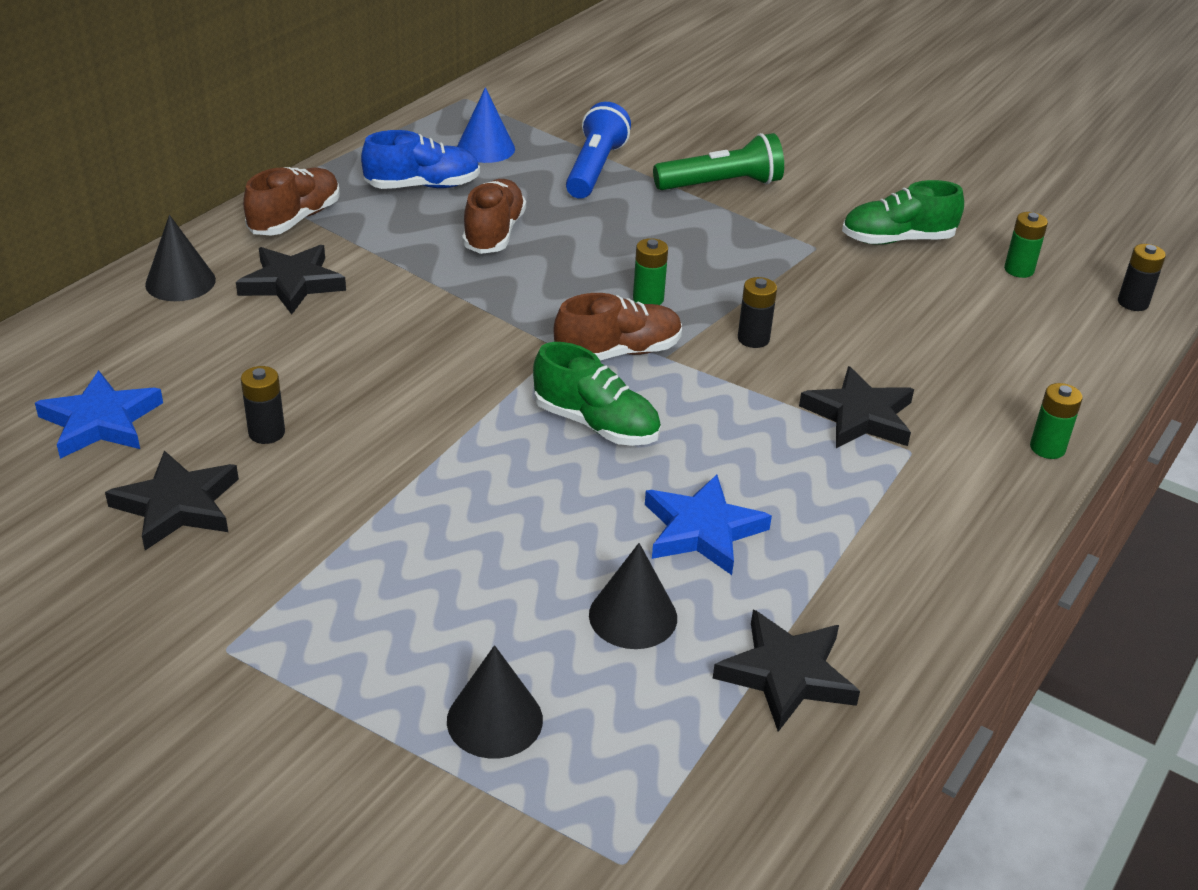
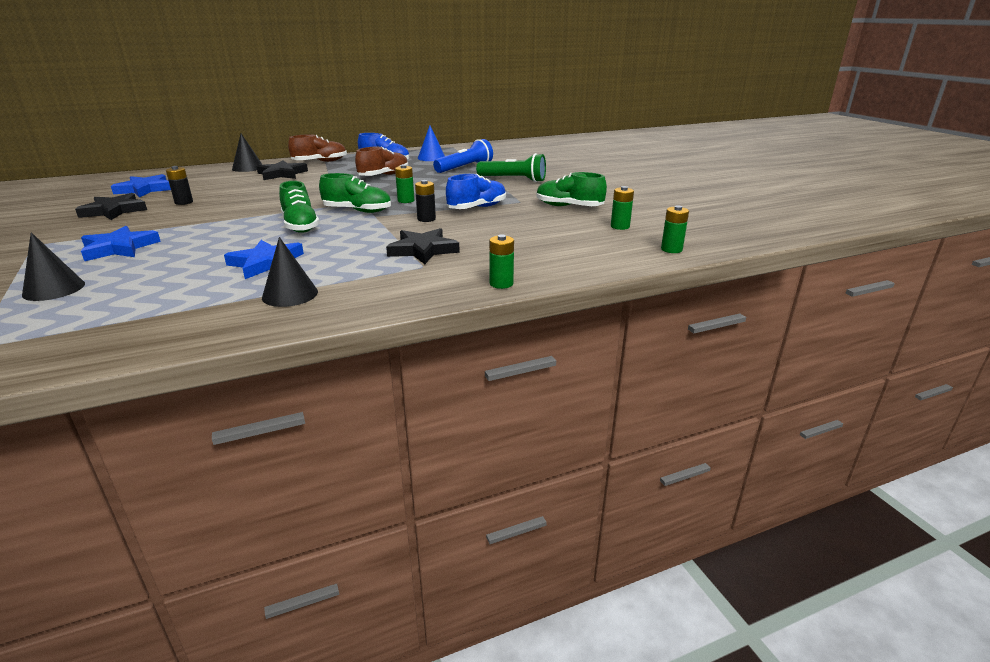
camera: 35 degrees right, 10 degrees down
brown shoe [554,293,682,361] -> green shoe [319,173,391,213]
black cone [589,543,677,649] -> black cone moved to [262,237,318,307]
black star [713,610,860,732] -> none
black battery [1118,244,1166,311] -> green battery [661,205,689,253]
none -> blue star [81,226,161,261]
none -> blue shoe [446,174,506,209]

